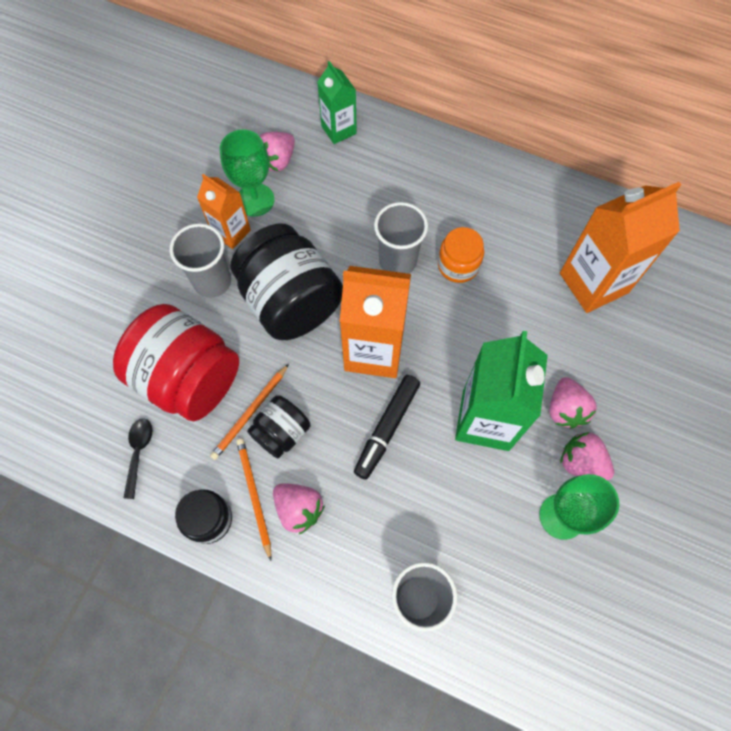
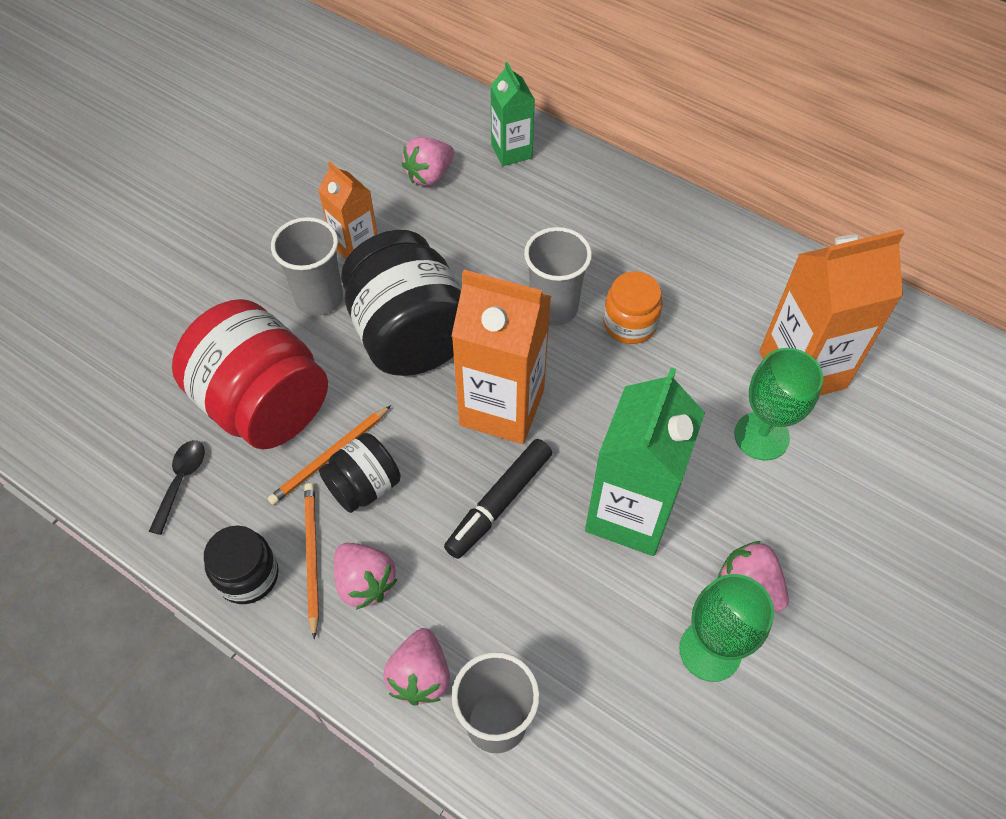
camera: 10 degrees right, 10 degrees down
green goblet [220,129,274,216] -> green goblet moved to [734,348,823,461]
pink strawberry [549,377,597,429] -> pink strawberry moved to [383,628,450,706]

